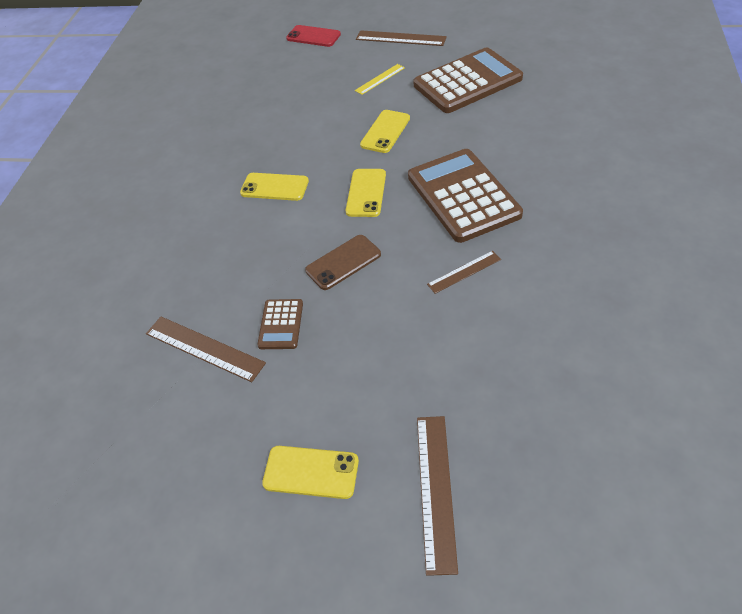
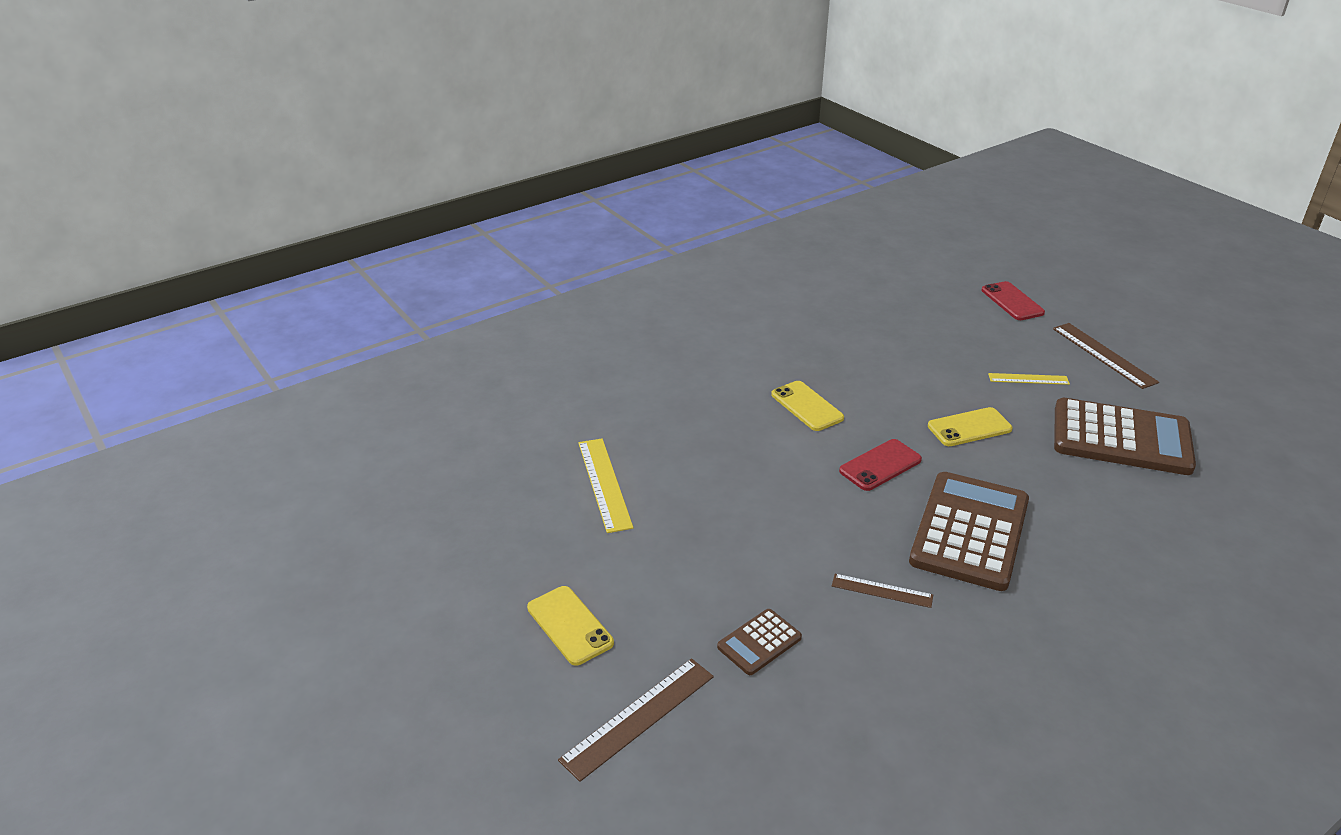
camera: 40 degrees right, 15 degrees down
brown ruler [146,317,266,382] -> yellow ruler [578,438,634,533]
brown calculator [257,299,303,349] -> brown calculator moved to [717,609,802,675]
brown phone [305,235,381,290] -> none
yellow phone [346,169,386,217] -> red phone [839,439,922,491]

